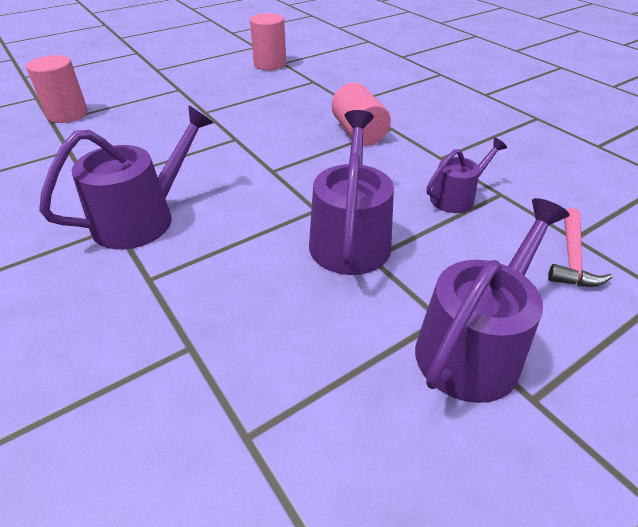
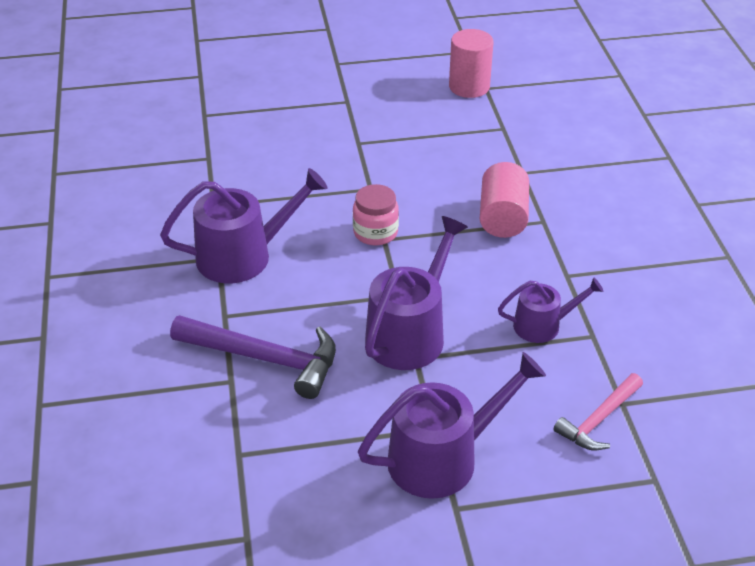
camera: 25 degrees right, 0 degrees up
pink cylinder [26,55,88,123] -> none
none -> purple hammer [170,315,336,399]
none -> pink jar [353,184,399,245]

